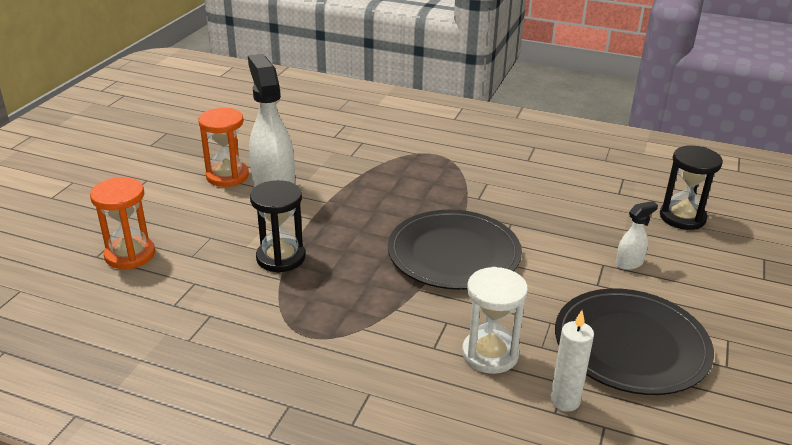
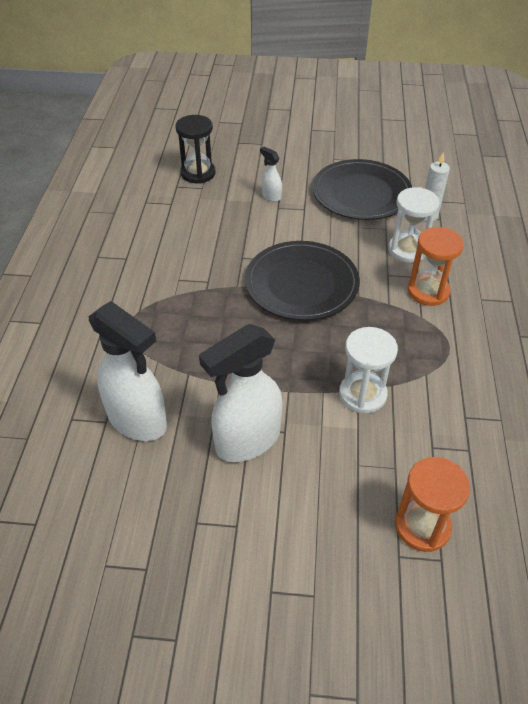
camera: 105 degrees left, 15 degrees up
orange hourglass [198,108,249,187] -> orange hourglass moved to [407,227,464,306]
black hourglass [250,180,306,273] -> white hourglass [339,327,398,413]
none -> white spray bottle [89,301,167,441]

